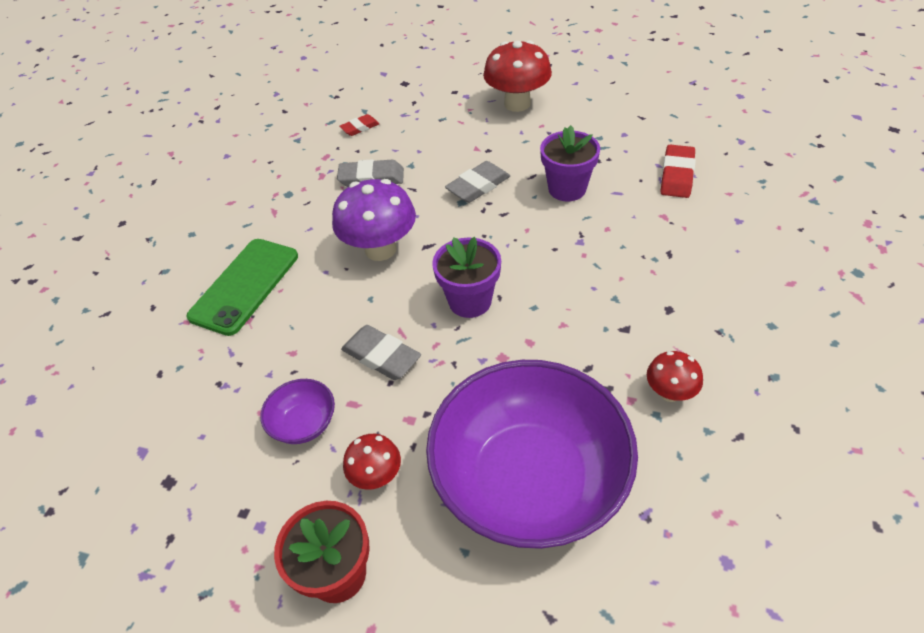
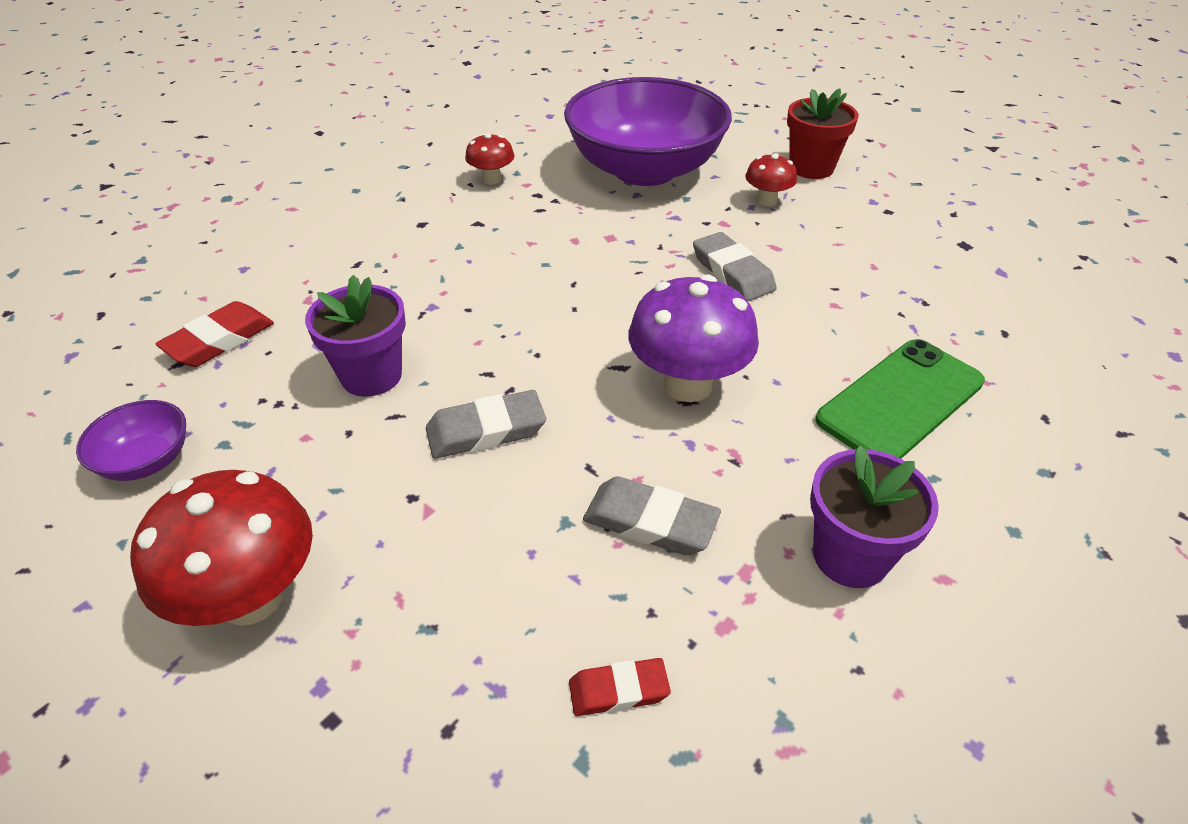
camera: 160 degrees left, 5 degrees down
purple bowl [260,379,335,444] -> purple bowl moved to [76,400,186,481]
purple flower pot [432,237,501,318] -> purple flower pot moved to [810,446,939,588]

